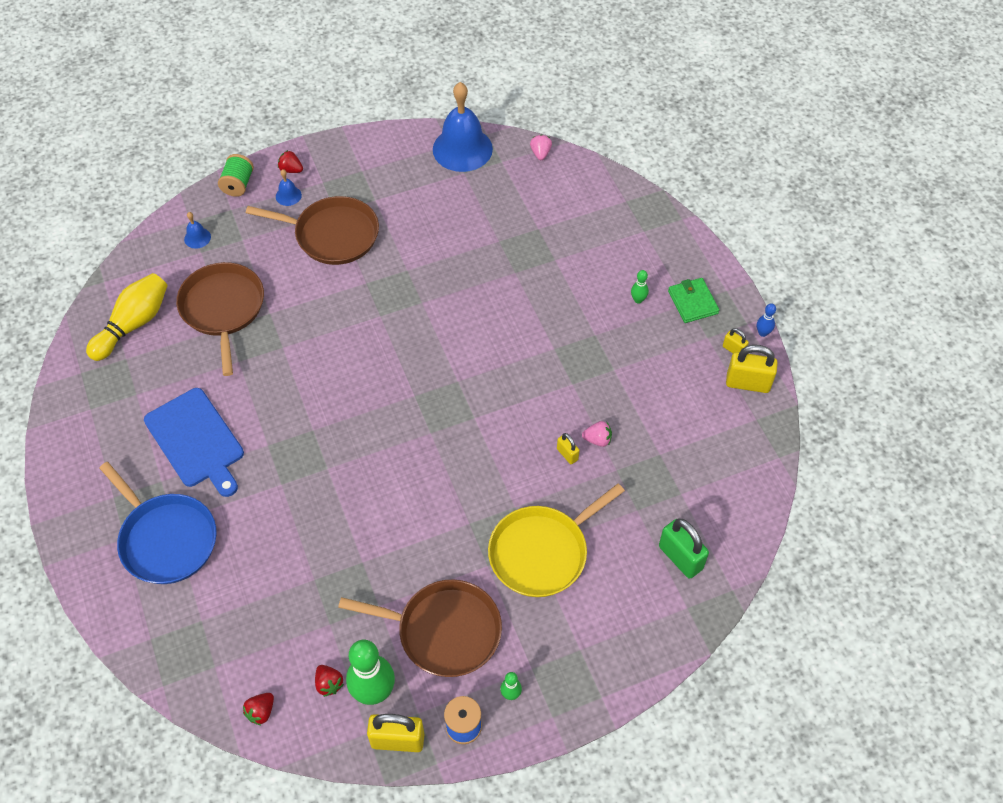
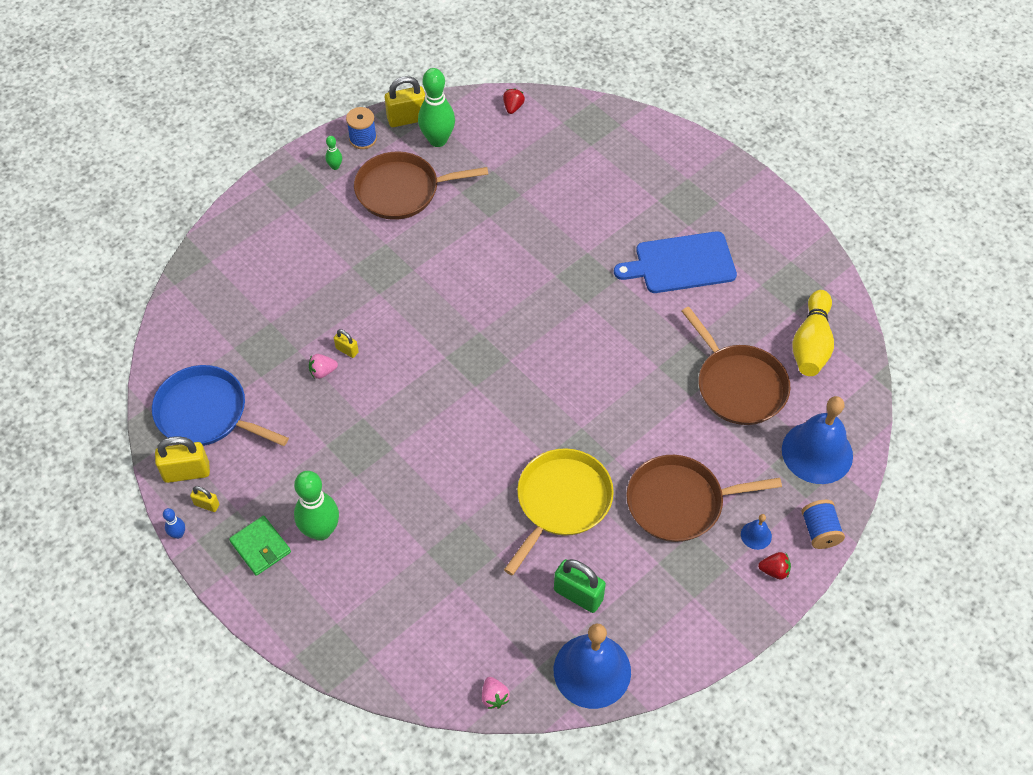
camera: 160 degrees right, 0 degrees up
blue pan [99,462,216,584] -> blue pan moved to [152,365,289,446]
blue cutting board [144,388,244,497] -> blue cutting board turned 45 degrees counterclockwise [614,231,737,293]
blue bell [184,212,211,249] -> blue bell [782,396,853,484], size x2.38
green spool [218,154,254,197] -> blue spool [802,500,845,549]
red strawberry [315,665,344,697] -> none
yellow pan [488,483,625,597] -> yellow pan moved to [504,448,614,575]
green bowling pin [631,270,649,304] -> green bowling pin [294,471,339,541], size x2.22
green padlock [659,519,709,579] -> green padlock moved to [554,559,606,613]

